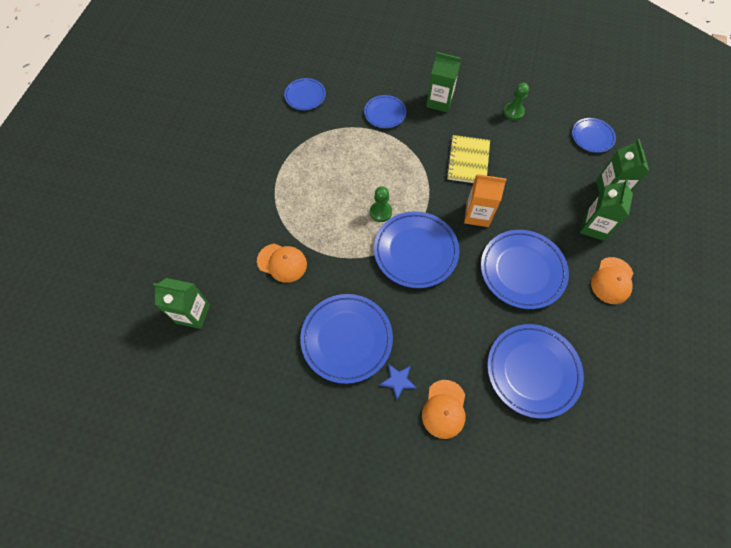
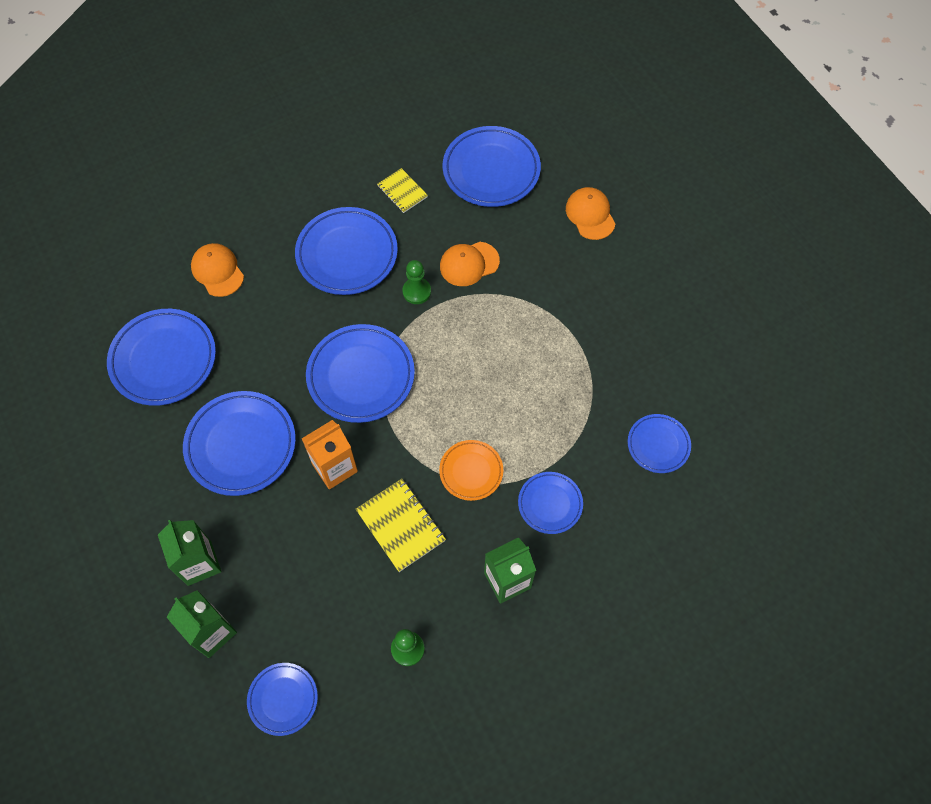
camera: 135 degrees right, 0 degrees up
green carton [153,278,210,329] -> blue plate [443,126,541,207]
green pawn [370,186,392,222] -> green pawn moved to [402,260,431,304]
blue star [379,364,417,400] -> none
orange cap [591,257,633,304] -> orange cap moved to [566,187,615,240]
none -> yellow notebook [377,168,428,213]
none -> orange plate [439,440,503,501]

